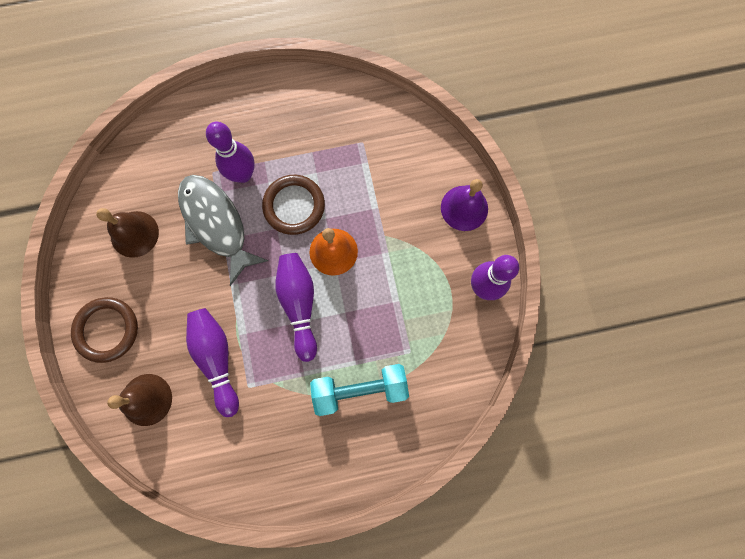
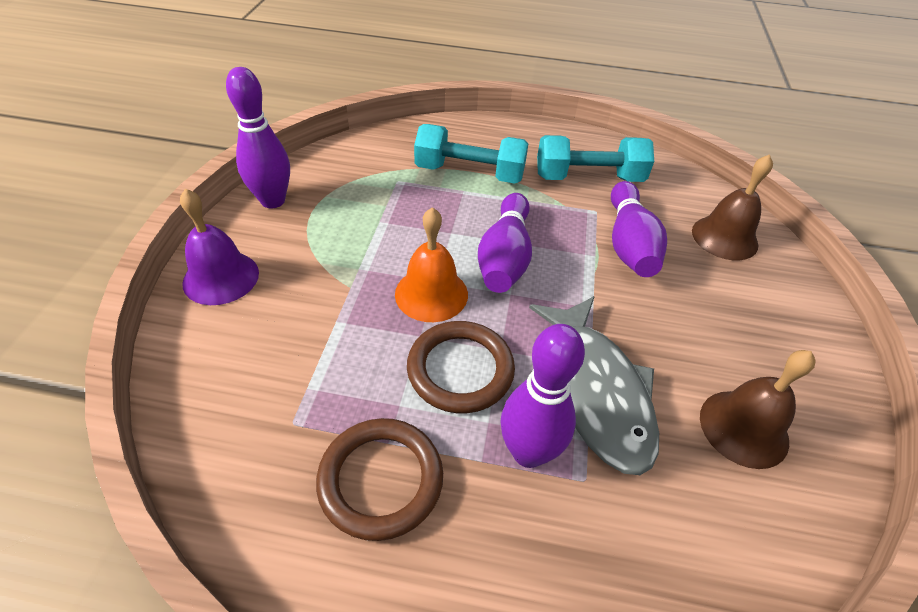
camera: 160 degrees left, 30 degrees down
brown ring [71,297,138,363] -> brown ring moved to [316,418,443,541]
none -> turquoise dumbbell [537,135,654,182]

